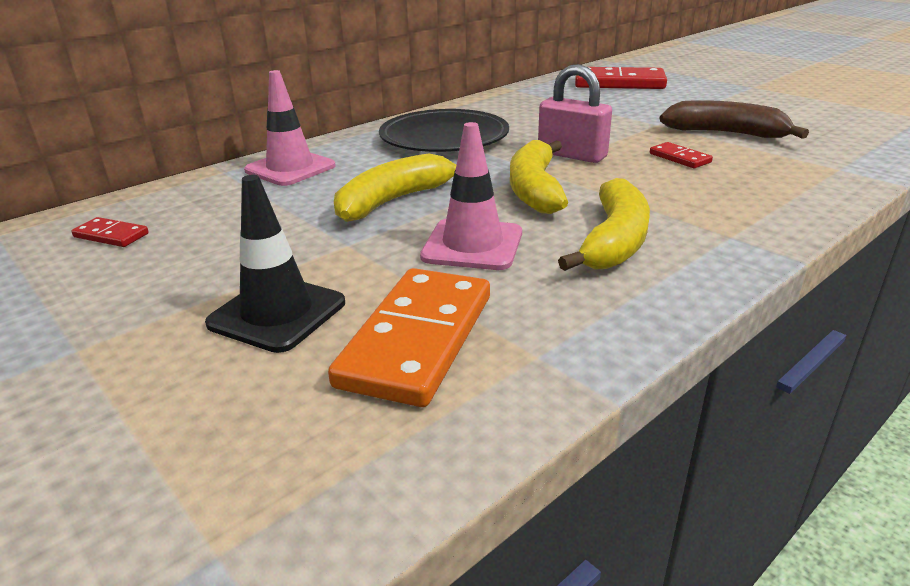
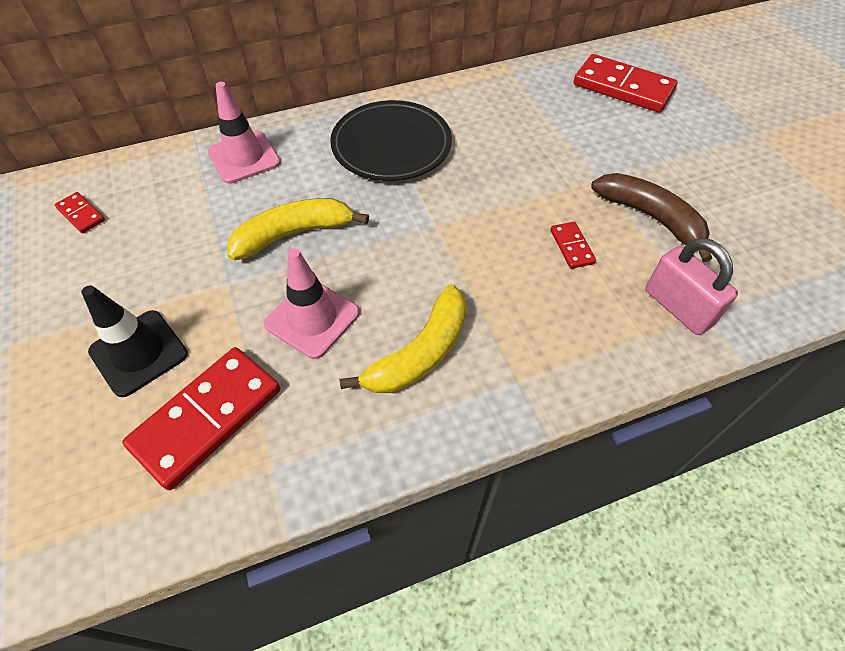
camera: 20 degrees right, 25 degrees up
orange domino [328,268,490,407] -> red domino [122,347,280,490]
yellow banana [510,140,568,214] -> none
pink padlock [538,64,612,163] -> pink padlock moved to [645,238,738,335]

